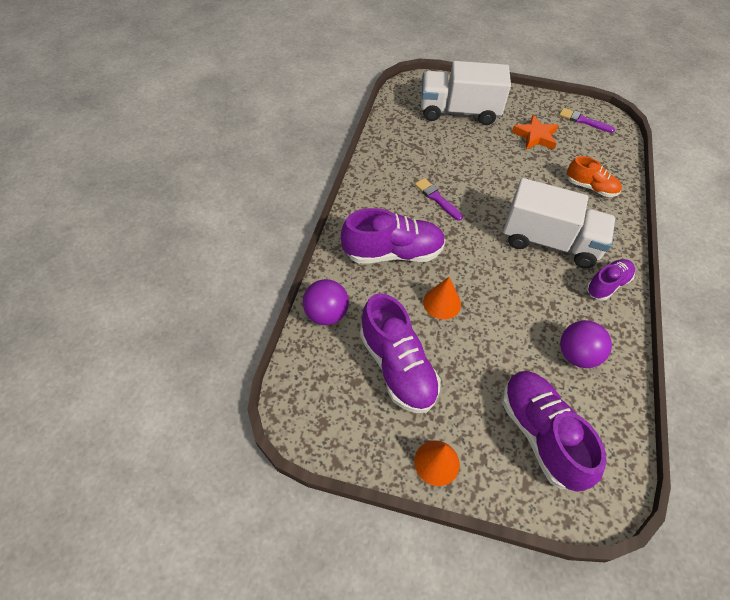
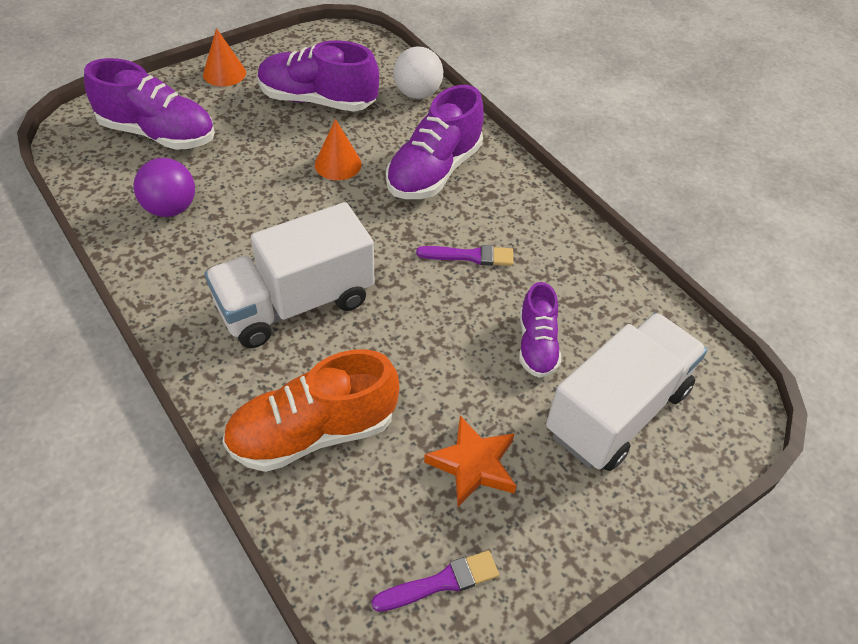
camera: 130 degrees right, 5 degrees down
purple ball [303,279,349,325] -> white ball [393,47,443,99]
orange shoe [567,156,622,197] -> orange shoe [222,349,399,472], size x1.69
purple shoe [587,259,635,300] -> purple shoe moved to [519,282,561,378]

